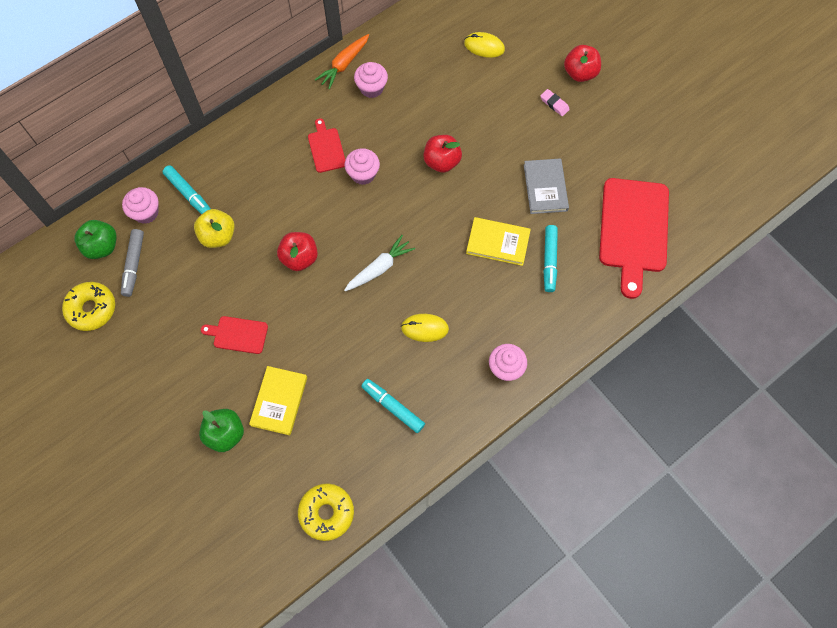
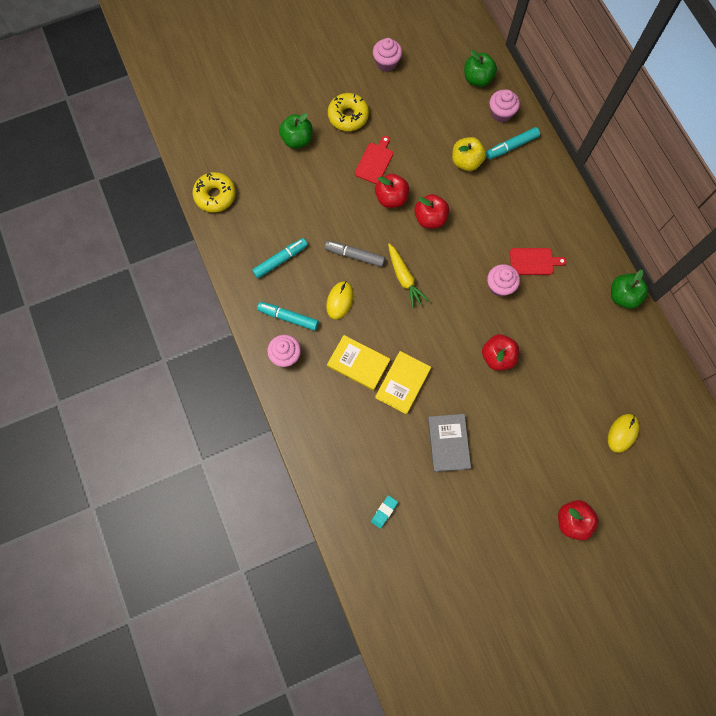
camera: 105 degrees right, 5 degrees up
yellow donut [62,282,115,331] -> yellow donut moved to [328,93,369,131]
grey marker [121,229,144,297] -> grey marker moved to [325,241,385,267]
yellow book [249,366,307,435] -> yellow book moved to [327,335,390,391]
orange carrot [315,34,369,89] -> green apple [611,270,649,309]
white carrot [344,235,415,291] -> yellow carrot [388,243,429,309]
pink cupcake [354,62,388,98] -> pink cupcake moved to [373,38,402,72]
grey book [524,158,569,214] -> grey book turned 75 degrees clockwise [428,414,471,472]
pink eraser [540,89,570,116] -> none
turquoise marker [543,225,558,292] -> turquoise marker moved to [257,302,319,331]
red cutting board [599,178,669,299] -> turquoise eraser [371,495,398,529]
none -> red apple [375,174,409,208]

